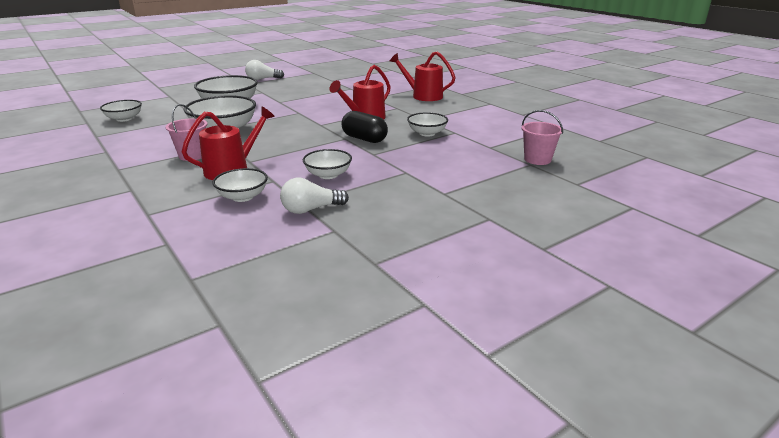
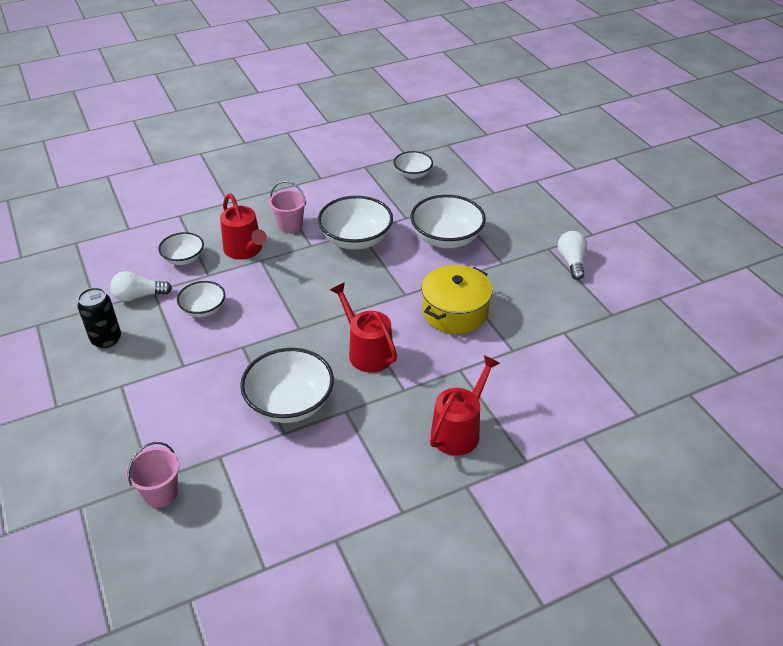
camera: 100 degrees right, 15 degrees up
white light bulb [280,178,349,214] -> white light bulb turned 90 degrees counterclockwise [110,271,172,302]
black capsule [342,111,388,143] -> none
white bowl [407,112,448,136] -> white bowl [240,348,334,423], size x1.71
none -> black can [77,288,121,349]
none -> yellow pot [421,265,493,334]

